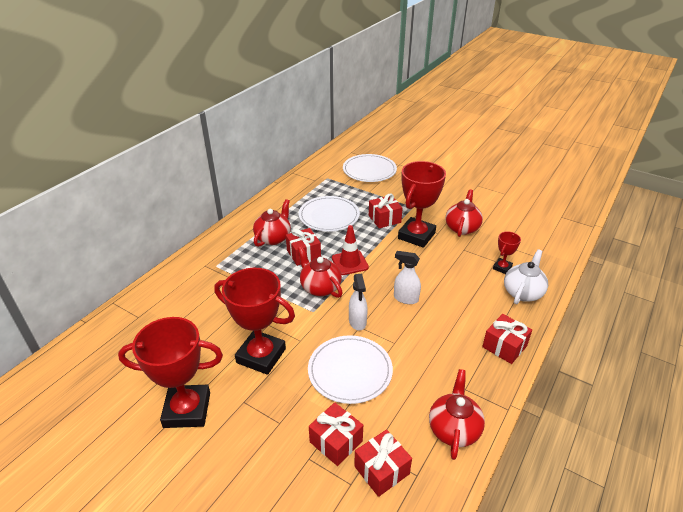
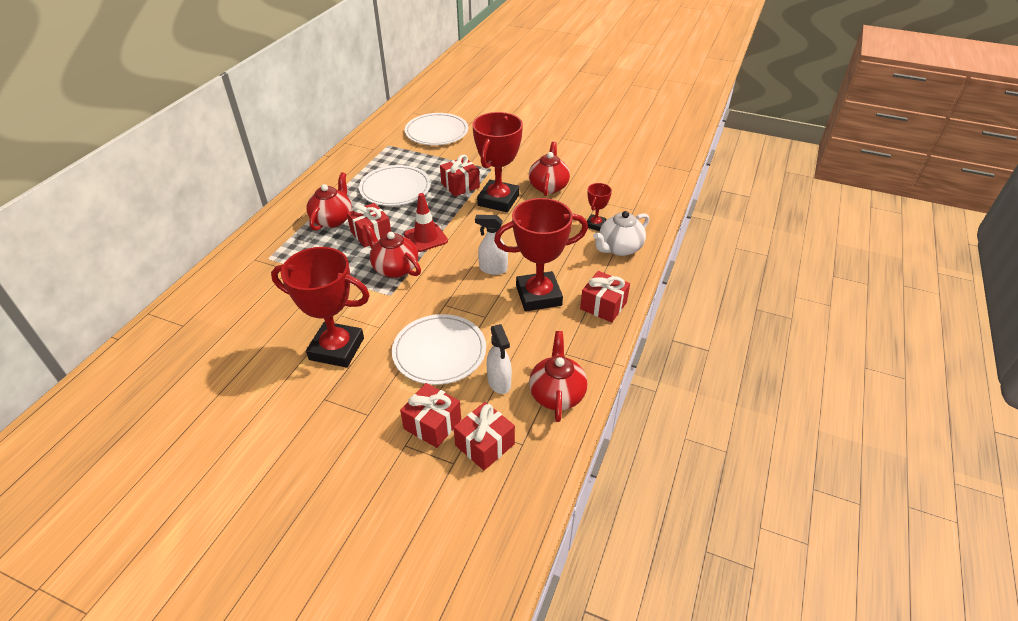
camera: 10 degrees left, 5 degrees up
red trophy [118,317,223,428] -> red trophy moved to [494,198,588,311]
white spray bottle [349,273,368,330] -> white spray bottle moved to [487,324,512,394]
white teapot [504,249,548,304] -> white teapot turned 150 degrees counterclockwise [593,211,649,256]

